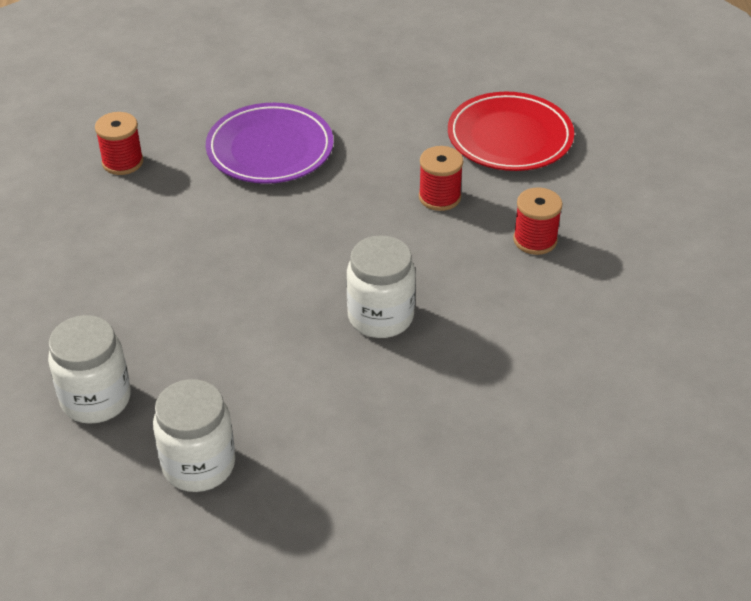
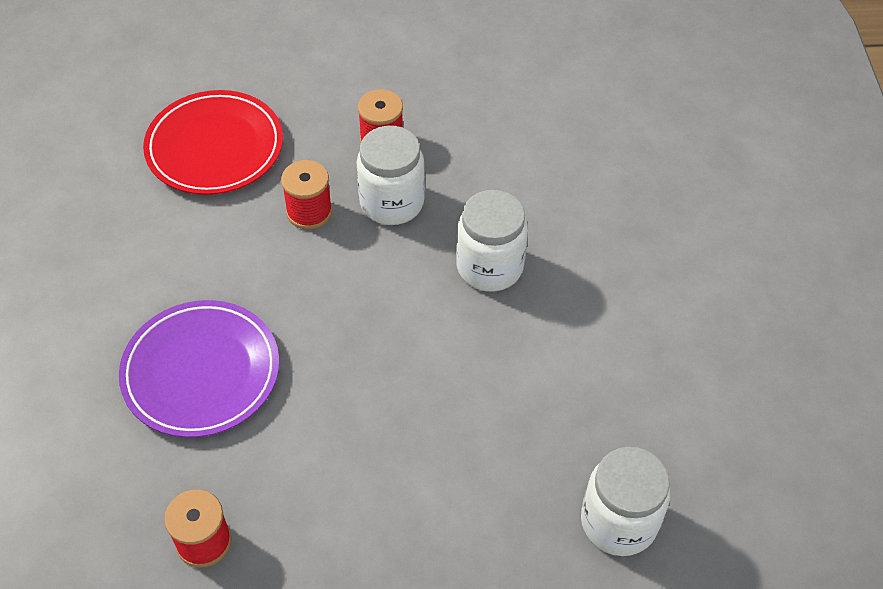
camera: 90 degrees left, 10 degrees up
white jar [153,379,235,492] -> white jar moved to [356,126,425,225]

